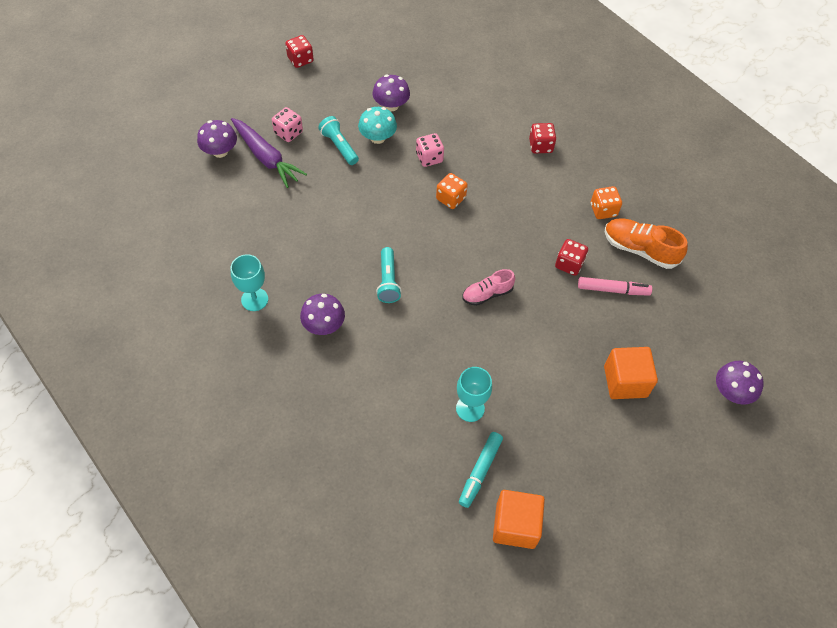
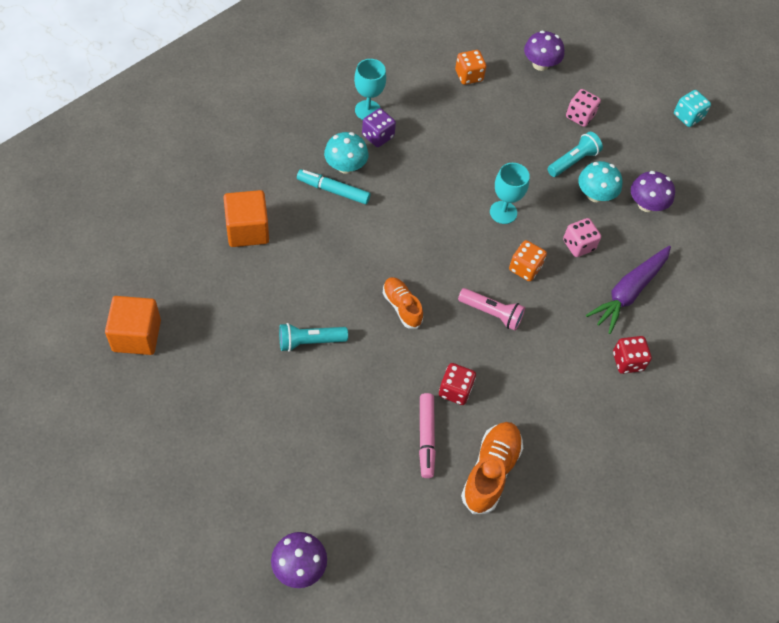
camera: 80 degrees right, 0 degrees up
purple carrot [231,118,307,188] -> purple carrot moved to [586,246,671,334]
red dice [285,35,314,68] -> turquoise dice [674,90,711,127]
purple mushroom [300,294,345,335] -> turquoise mushroom [324,132,369,174]
turquoise flashlight [376,247,402,303] -> turquoise flashlight moved to [279,323,348,352]
turquoise goblet [456,367,492,422] -> turquoise goblet moved to [490,163,530,224]
turquoise marker [459,432,503,508] -> turquoise marker moved to [297,169,371,204]
pink shoe [462,269,515,306] -> orange shoe [383,277,423,329]
orange dice [591,186,622,219] -> orange dice moved to [455,50,486,85]
orange cube [604,347,658,399] -> orange cube moved to [223,190,269,247]
none -> purple dice [362,108,396,147]
none -> pink flashlight [458,288,525,330]

